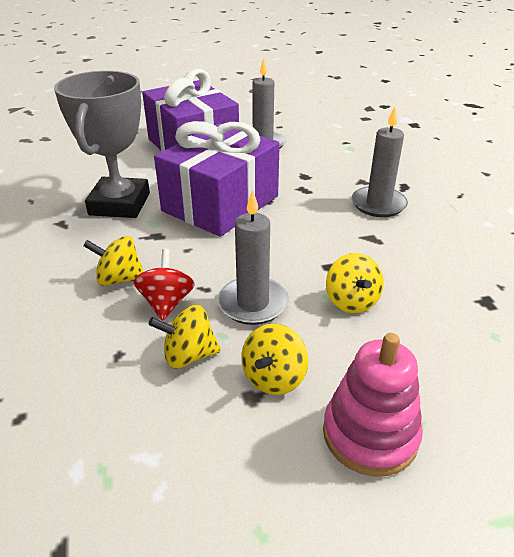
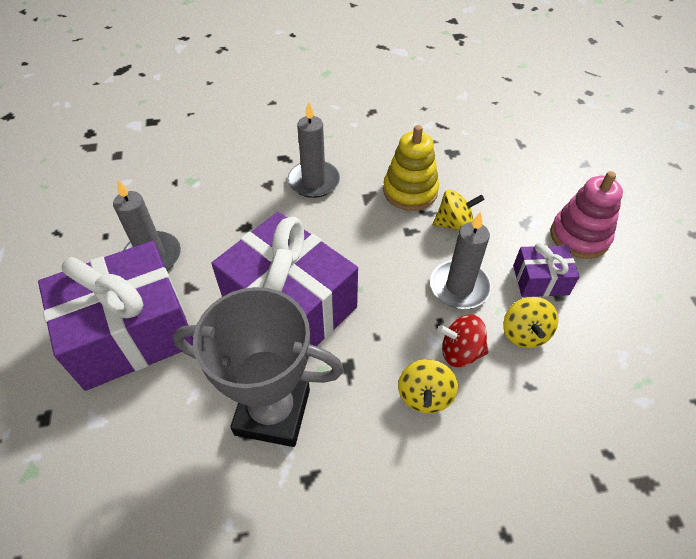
camera: 85 degrees left, 15 degrees up
yellow spinning top [241,324,308,395] -> purple gift [513,243,580,297]
none -> yellow stacking toy [383,125,439,211]

